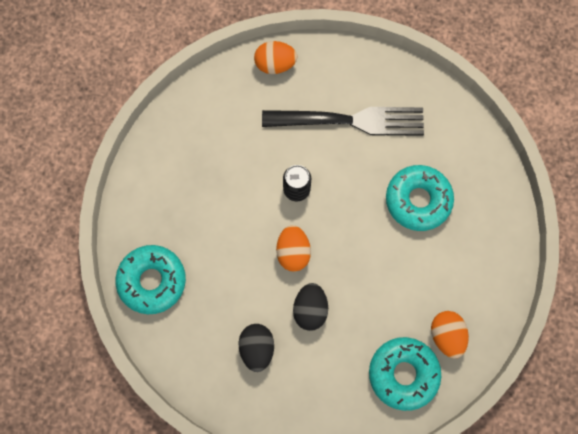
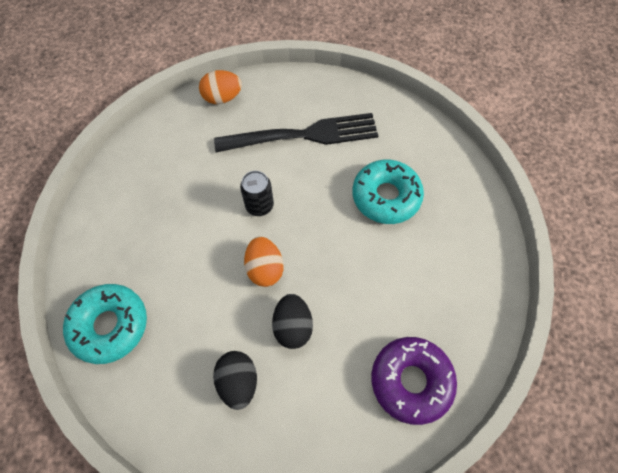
camera: 10 degrees left, 10 degrees down
turquoise donut [369,337,441,411] -> purple donut [371,337,457,425]
orange egg [431,311,469,359] -> none

